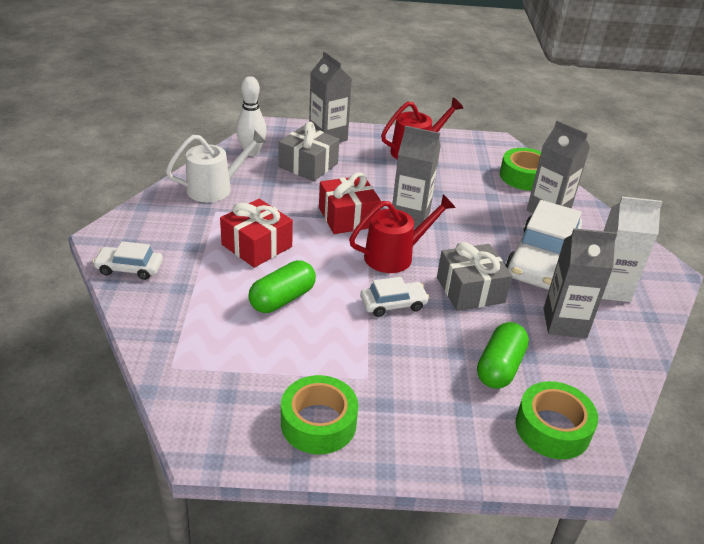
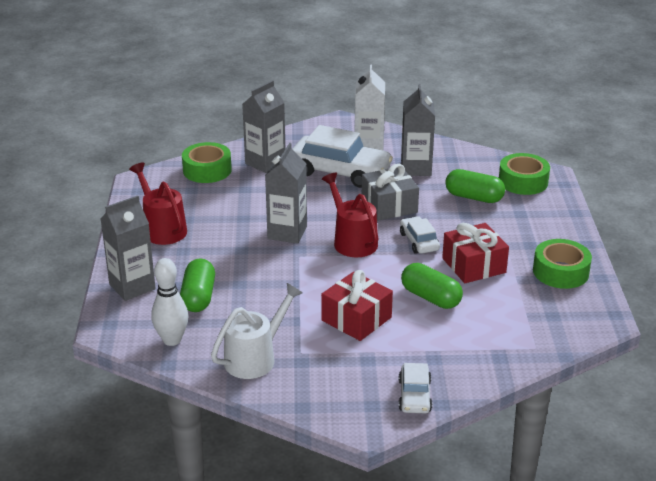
camera: 90 degrees left, 5 degrees down
white watering can [166,130,267,202] -> white watering can turned 75 degrees clockwise [211,283,303,379]
grey gift [278,122,339,181] -> green capsule [180,259,215,312]
red gift [319,172,381,234] -> red gift moved to [442,223,509,283]

